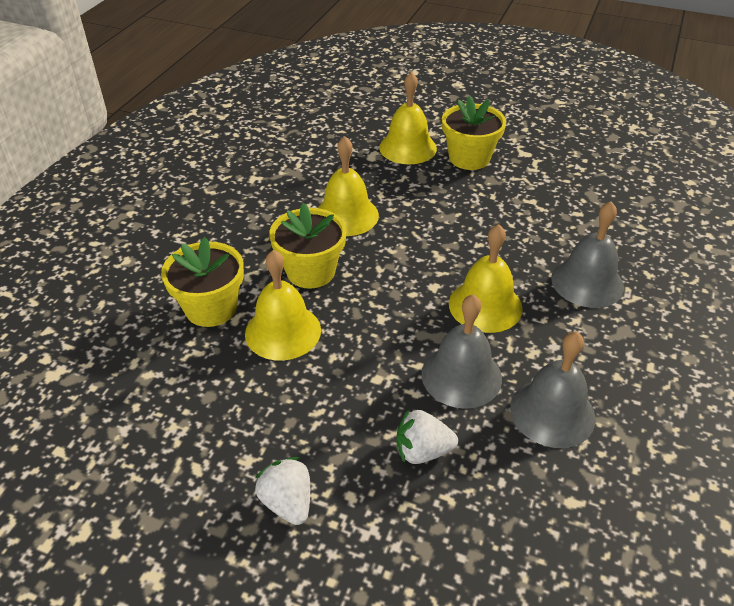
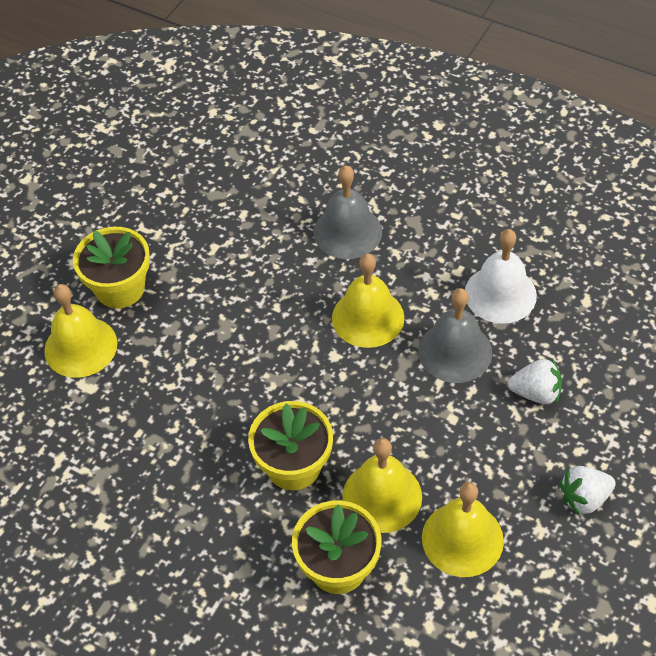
camera: 80 degrees left, 10 degrees up
yellow bell [318,136,379,236] -> yellow bell moved to [422,482,504,577]
white strawberry [396,409,458,464] -> white strawberry turned 90 degrees counterclockwise [508,359,562,404]
grey bell [510,331,596,448] -> white bell [465,229,537,324]

